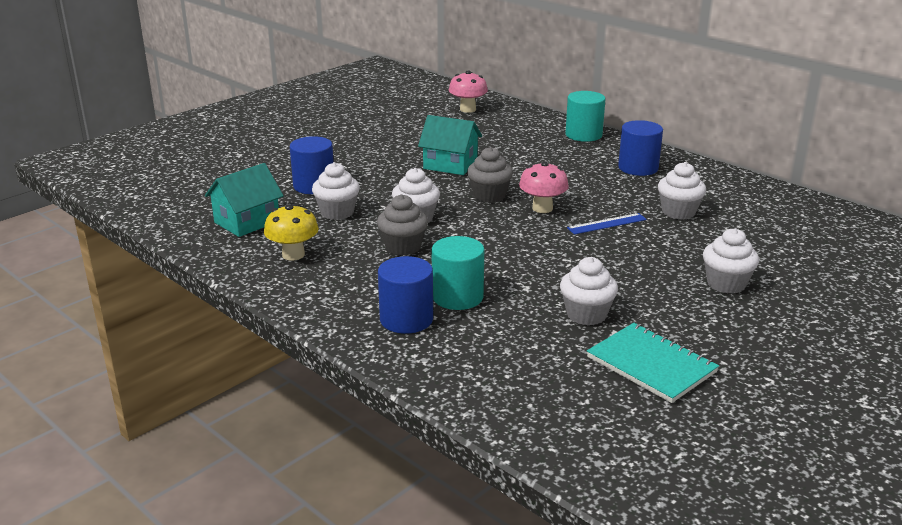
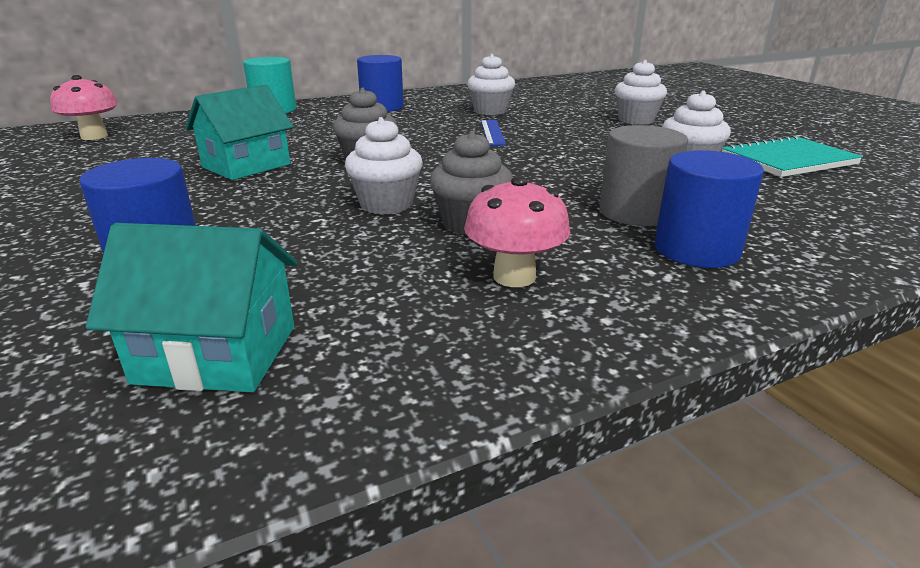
camera: 70 degrees left, 0 degrees up
turquoise house [205,163,284,237] -> turquoise house turned 60 degrees counterclockwise [86,223,297,392]
yellow mushroom [264,204,319,261] -> none
white cupcake [312,162,360,220] -> none
turquoise cylinder [432,236,484,310] -> grey cylinder [600,125,688,226]
pink mushroom [519,161,569,213] -> pink mushroom moved to [464,176,570,287]

